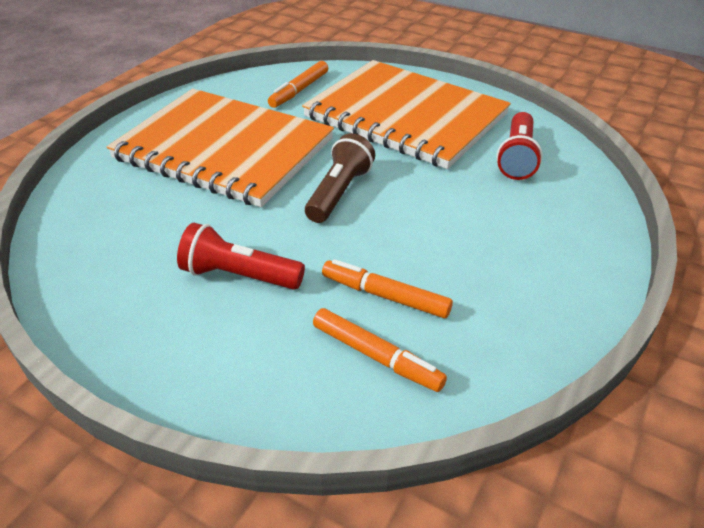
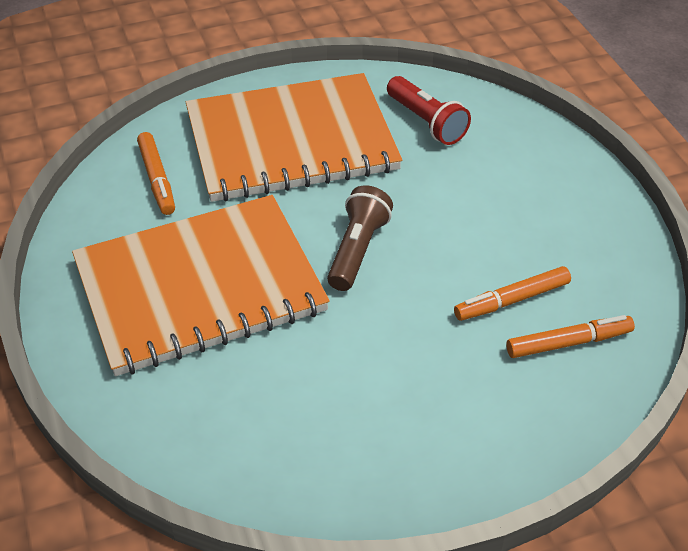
camera: 50 degrees left, 5 degrees up
red flashlight [177,223,305,290] -> none
brown flashlight [305,133,375,223] -> brown flashlight turned 45 degrees clockwise [327,185,393,291]

